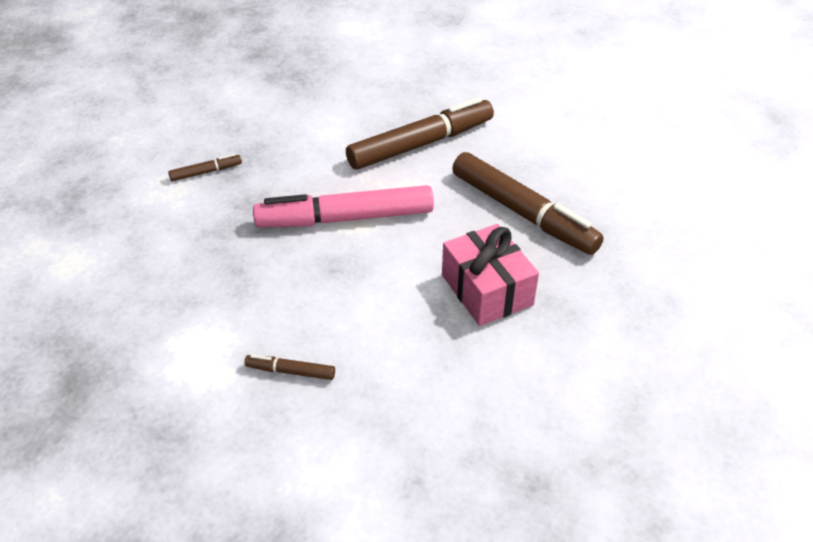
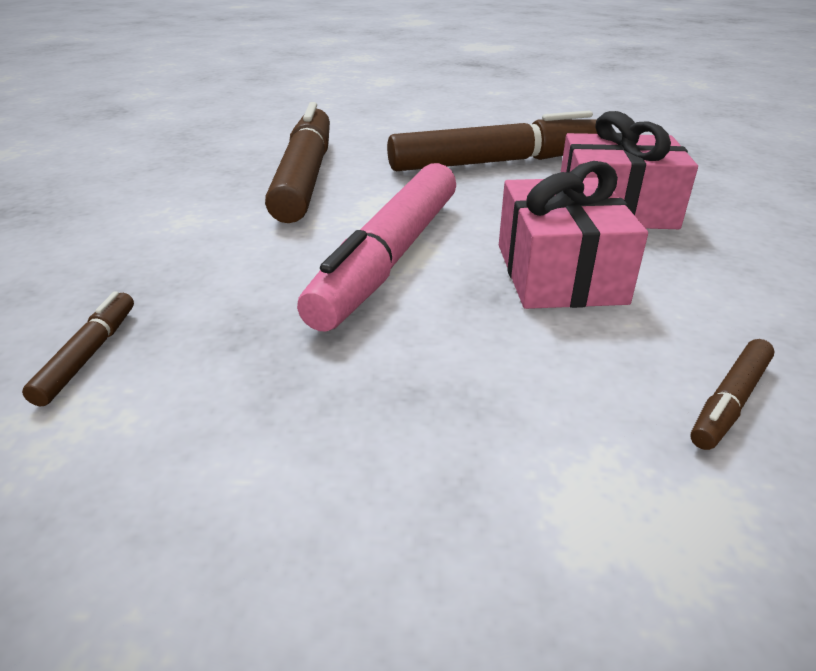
camera: 60 degrees left, 10 degrees down
none -> pink gift [499,161,648,309]

